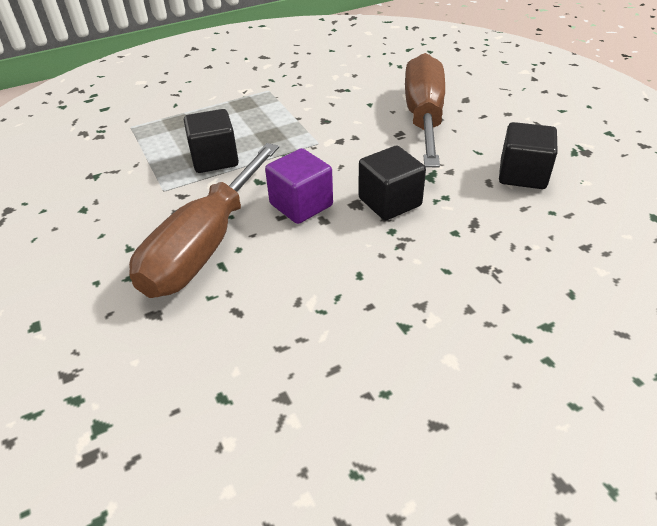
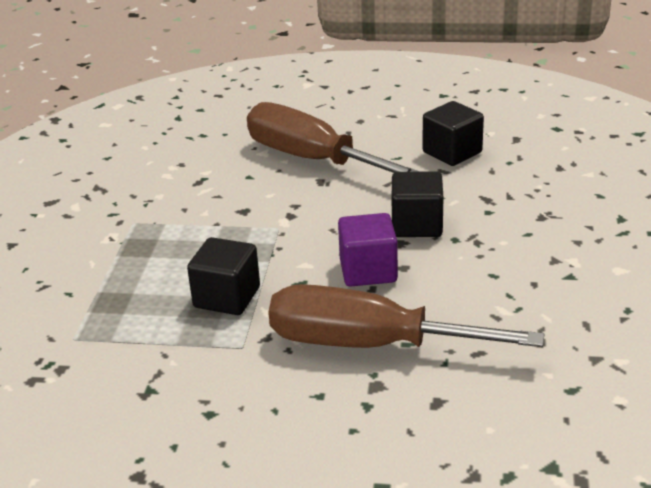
camera: 55 degrees left, 10 degrees down
brown screwdriver [129,143,279,298] -> brown screwdriver turned 135 degrees clockwise [269,284,544,348]

